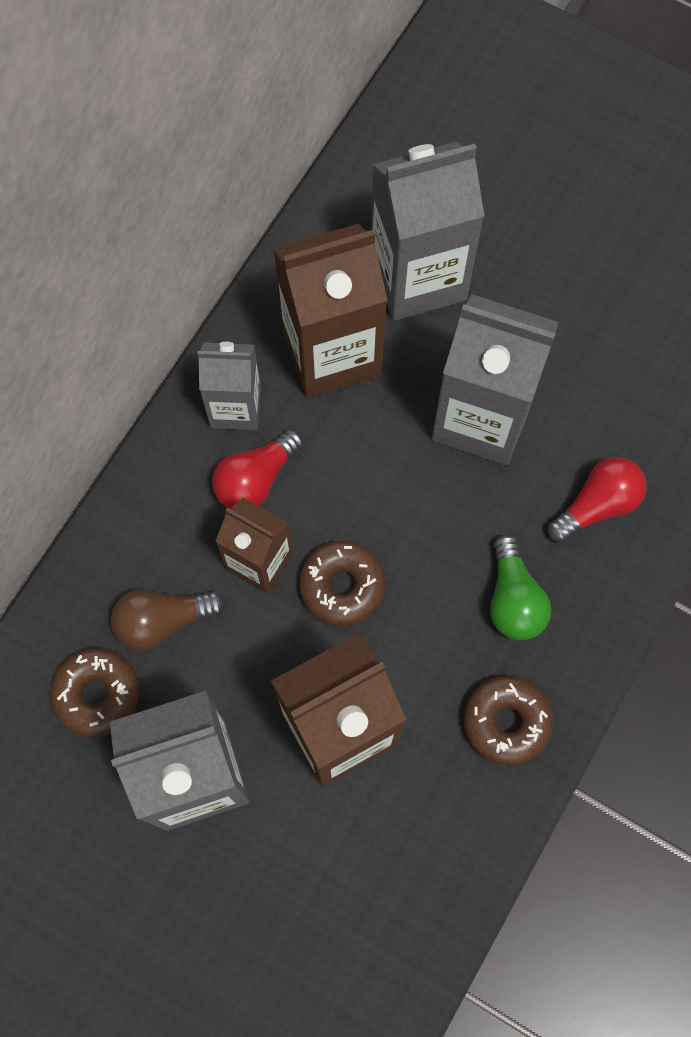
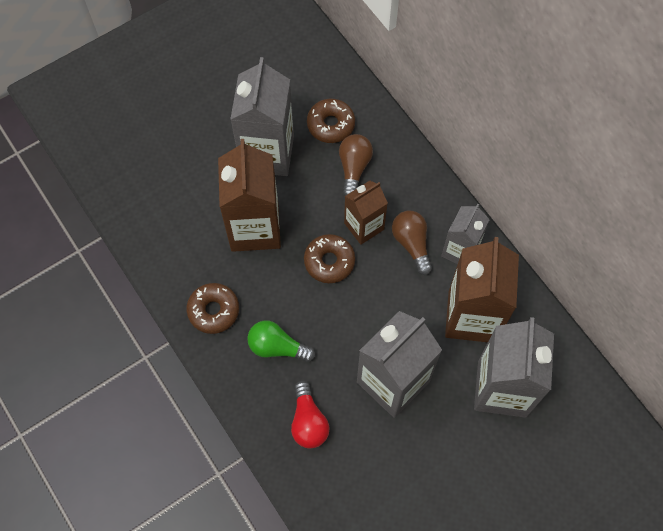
camera: 115 degrees right, 5 degrees down
red light bulb [212,429,303,509] -> brown light bulb [392,211,432,275]

